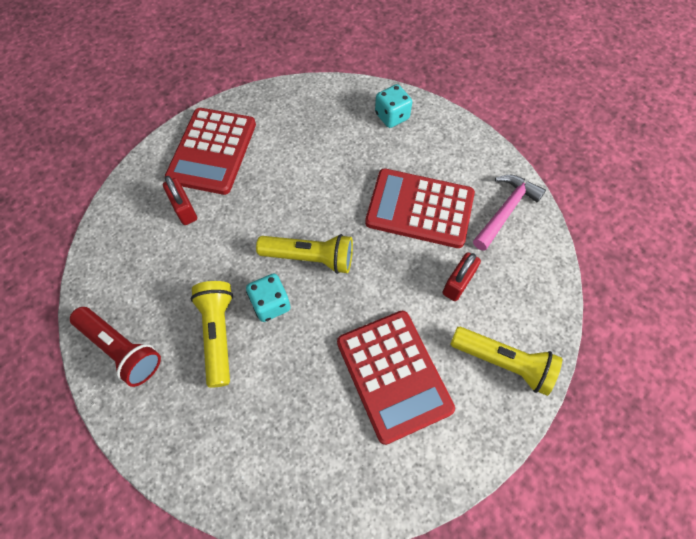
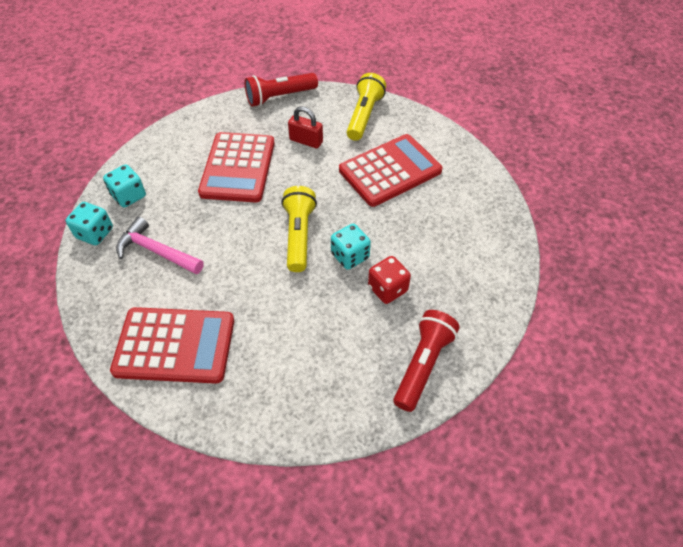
camera: 100 degrees left, 10 degrees down
red padlock [163,176,197,225] -> none
yellow flashlight [191,281,233,388] -> red dice [368,256,411,304]
pink hammer [473,175,546,251] -> pink hammer moved to [116,217,204,274]
none -> turquoise dice [66,202,113,245]
none -> red flashlight [245,73,318,107]

